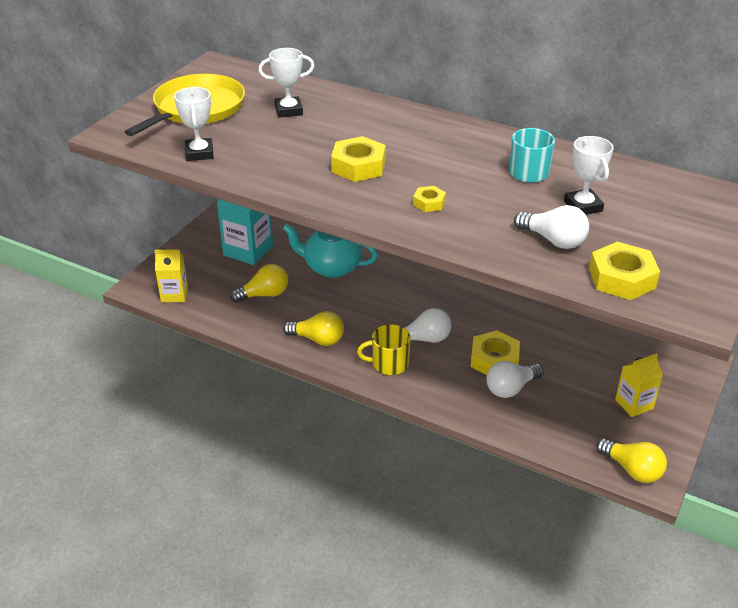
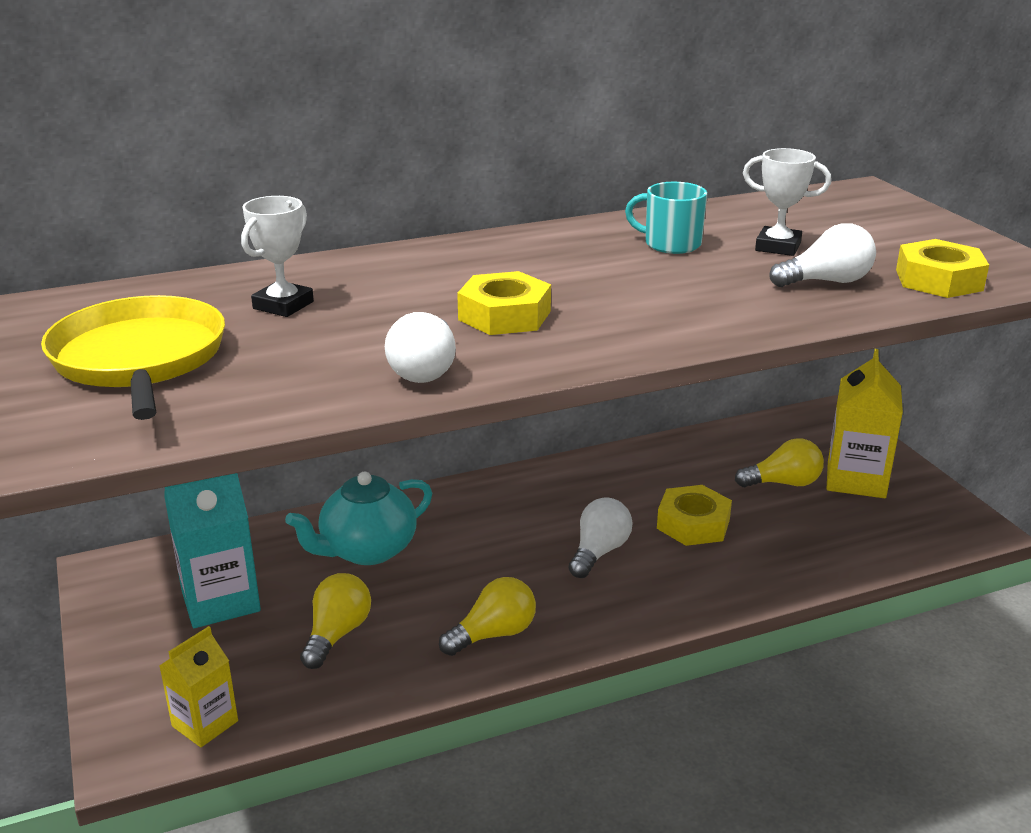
camera: 50 degrees left, 10 degrees down
white trophy [174,87,214,161] -> none
yellow mug [357,324,411,375] -> none
yellow nut [413,186,446,212] -> none
white light bulb [486,361,544,398] -> white light bulb moved to [385,312,456,383]
yellow light bulb [596,439,667,483] -> yellow light bulb moved to [735,438,824,487]
yellow carton [615,353,663,417] -> yellow carton [827,349,903,498], size x1.63

